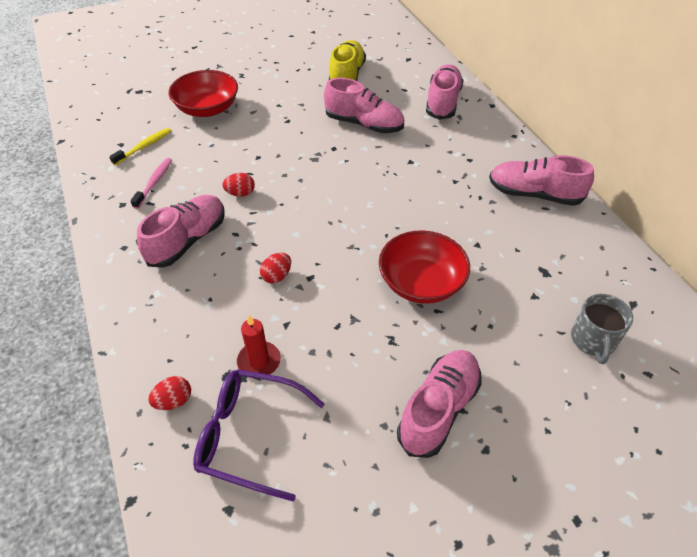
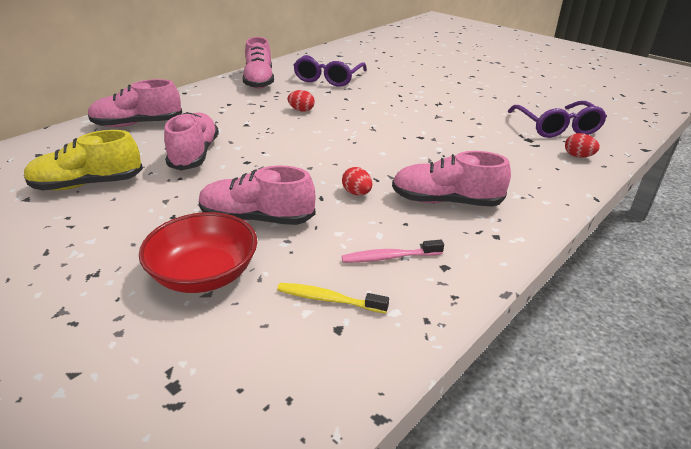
camera: 115 degrees left, 15 degrees down
red candle [237,315,281,375] -> none
red egg [260,253,291,283] -> red egg moved to [287,90,315,112]
red bowl [379,230,470,304] -> none
pink shoe [397,350,482,458] -> pink shoe moved to [199,165,316,225]
grey mug [571,294,633,364] -> none
none -> purple glasses [293,55,367,87]

